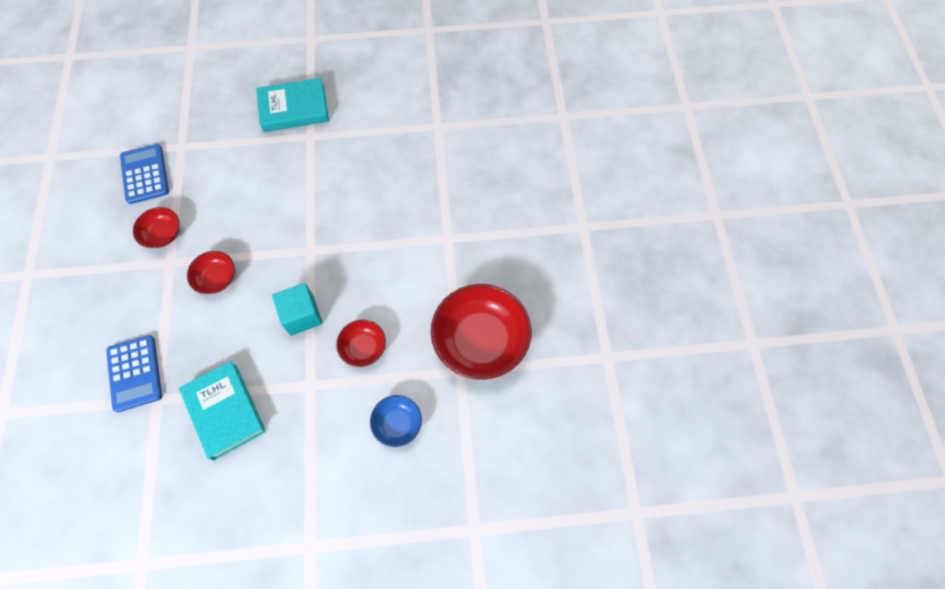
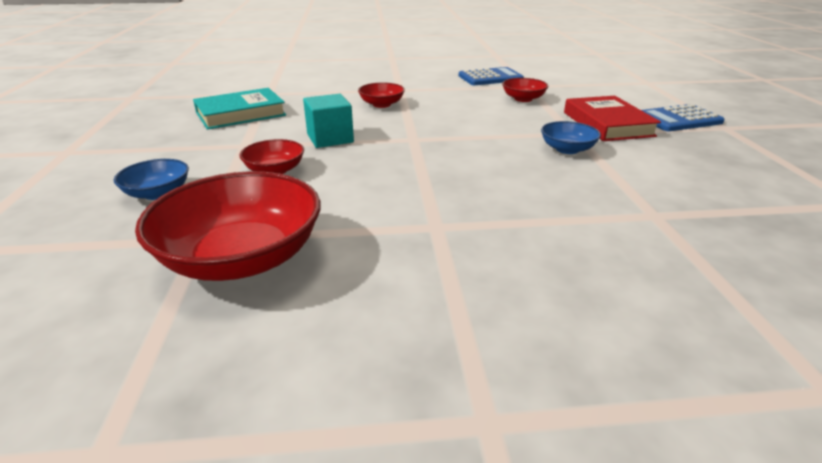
camera: 90 degrees right, 35 degrees down
blue calculator [106,335,162,412] -> blue calculator moved to [641,104,725,131]
red bowl [133,207,180,248] -> red bowl moved to [502,78,548,102]
turquoise book [256,78,329,132] -> red book [564,96,661,141]
none -> blue bowl [541,121,601,154]

